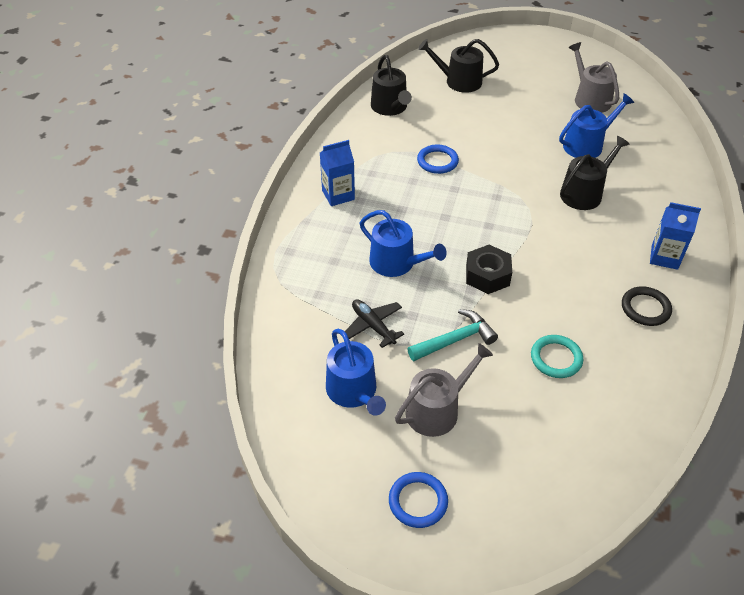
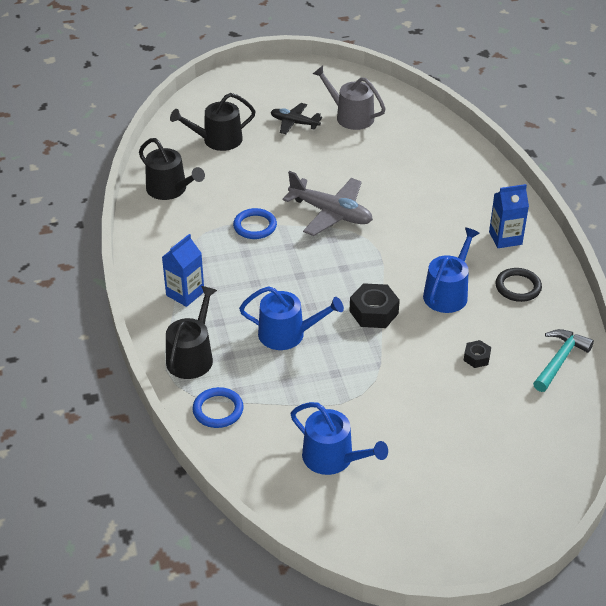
camera: 30 degrees left, 5 degrees down
black plane [345,299,404,348] -> black plane moved to [271,103,322,134]
blue ring [389,472,448,528] -> blue ring moved to [192,387,244,428]
grey watering can [395,343,493,437] -> none
turquoise hammer [408,309,498,361] -> turquoise hammer moved to [533,329,594,392]
turquoise ring [531,335,583,378] -> black nut [464,340,491,368]
blue watering can [559,93,634,158] -> blue watering can moved to [423,227,480,313]
black watering can [560,136,630,210] -> black watering can moved to [166,286,217,379]
none -> grey plane [283,171,373,236]

